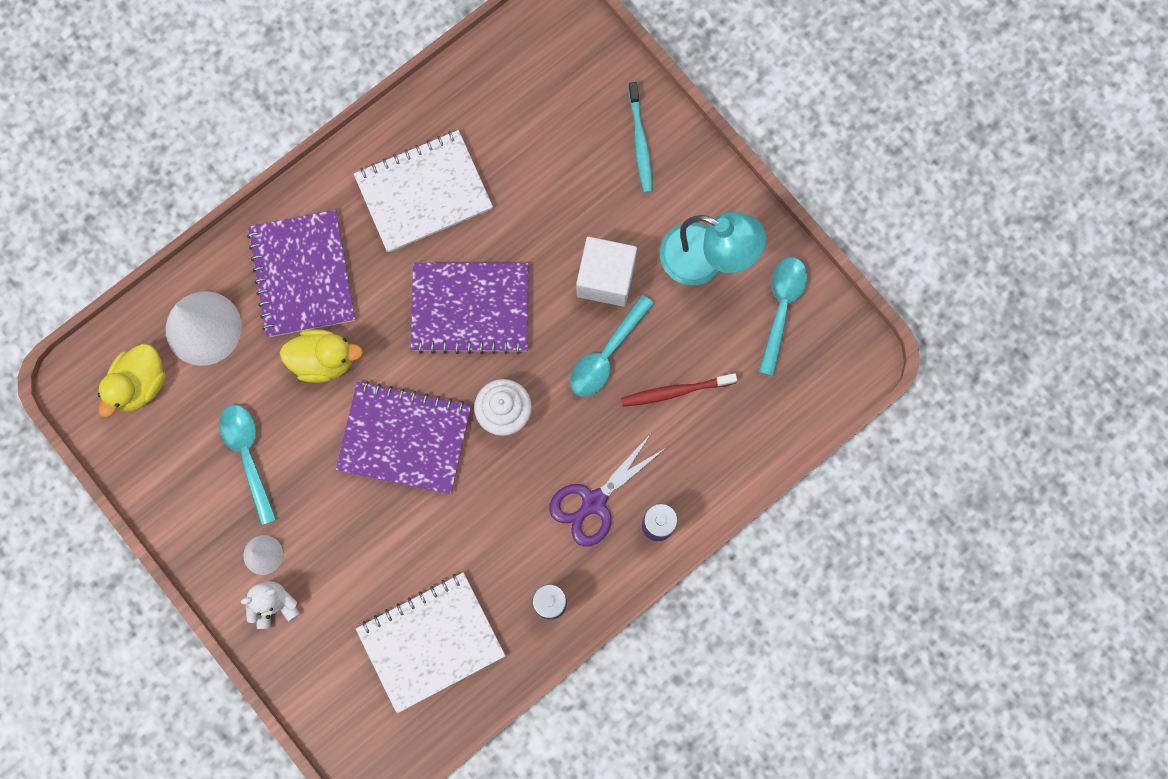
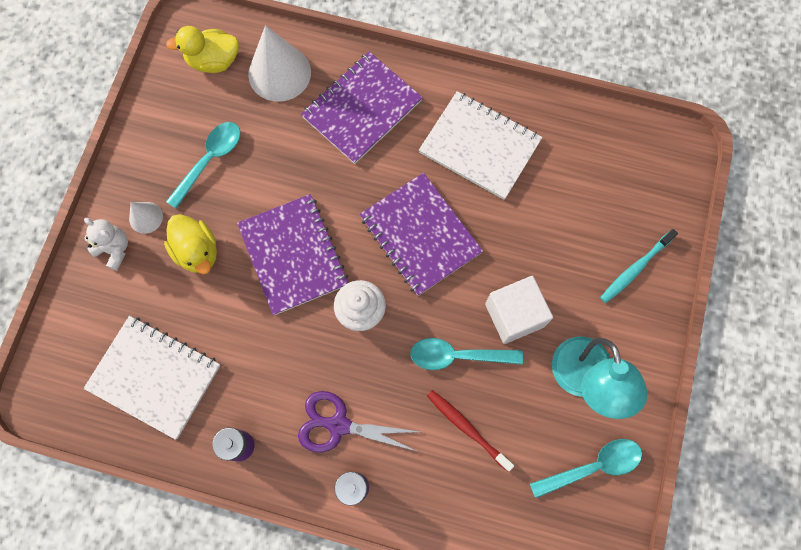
camera: 55 degrees right, 5 degrees down
yellow duck [280,329,363,383] -> yellow duck moved to [164,214,217,275]

